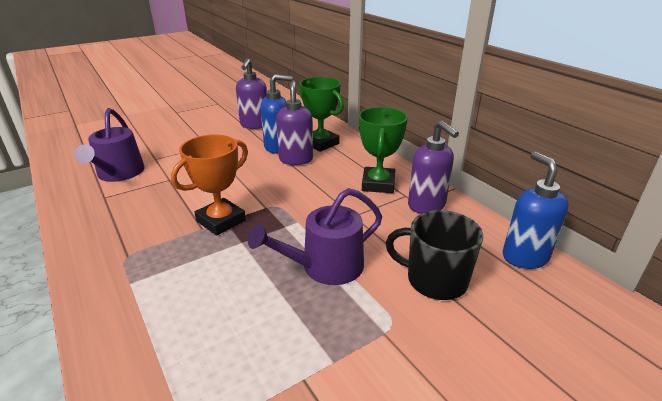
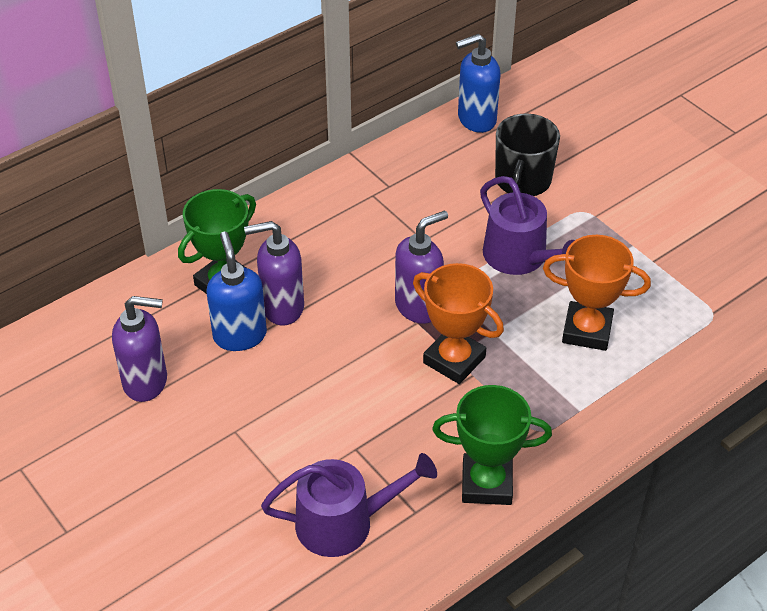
camera: 95 degrees left, 15 degrees up
green trophy [359,107,408,193] -> green trophy moved to [432,385,552,505]
purple soap dispenser [408,120,459,214] -> purple soap dispenser moved to [395,210,448,324]
none -> orange trophy [543,235,651,351]

